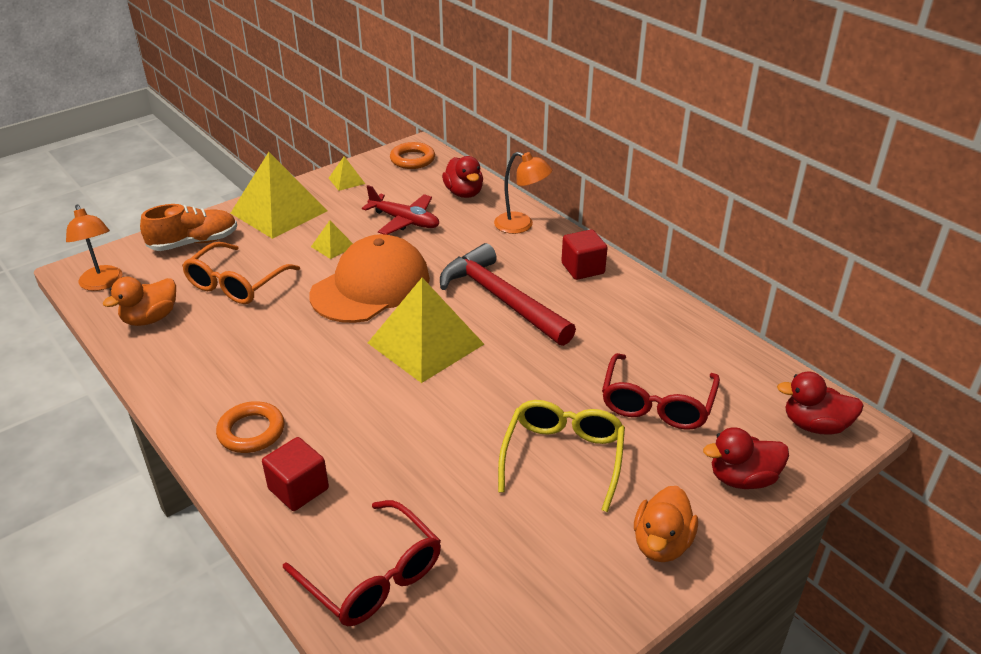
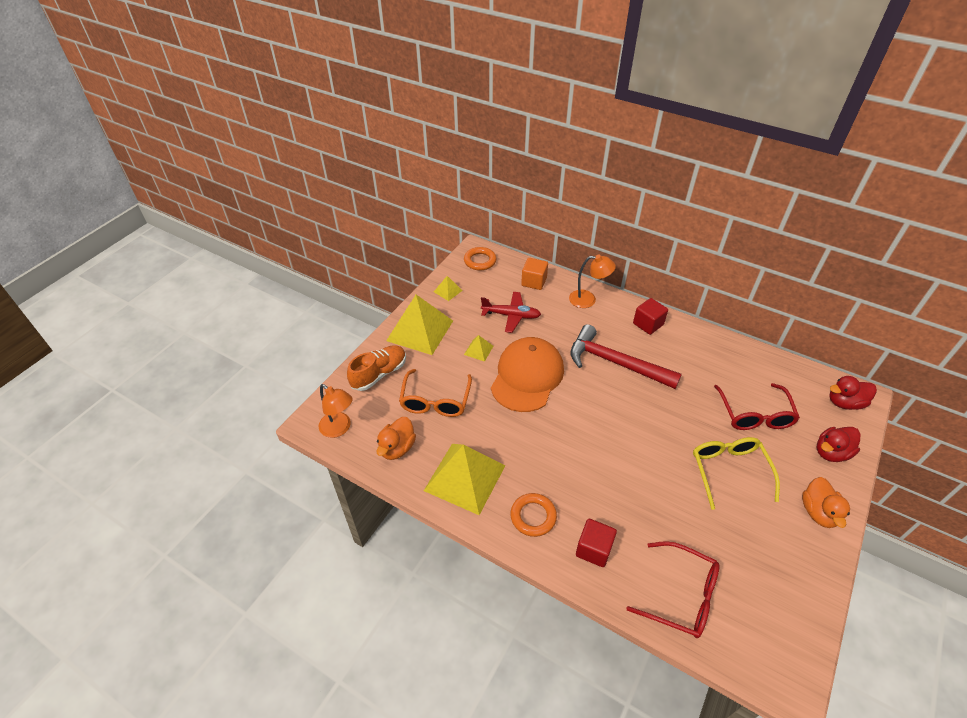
camera: 20 degrees left, 10 degrees up
yellow pyramid [368,278,484,383] -> yellow pyramid moved to [424,444,506,515]
red duck [442,156,483,198] -> orange cube [521,258,548,290]

